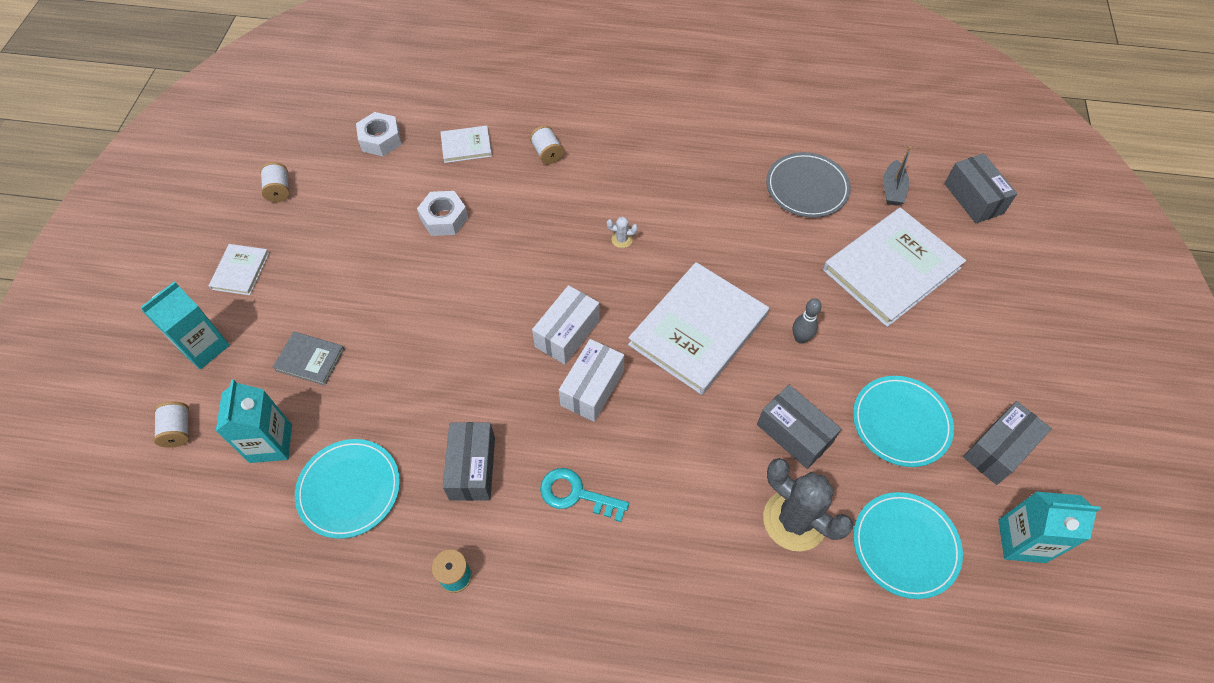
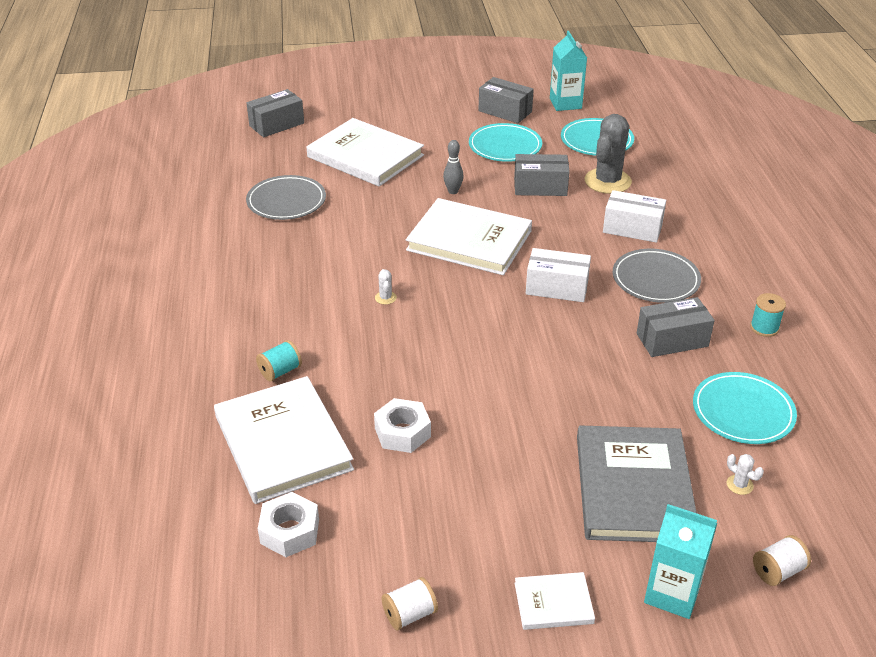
camera: 105 degrees left, 20 degrees down
turquoise carton [216,379,292,463] -> white cactus [727,454,764,495]
grey book [273,332,345,386] -> grey book [577,425,697,542], size x2.12
white book [441,125,492,163] -> white book [214,376,354,504], size x2.12
white spool [530,126,564,164] -> turquoise spool [256,340,302,382]
white box [532,285,600,365] -> white box moved to [603,190,666,243]
turquoise key [540,468,629,522] -> grey plate [613,249,701,303]
grey box [757,385,841,469] -> grey box turned 60 degrees clockwise [514,154,570,196]
grey boat [883,146,911,206] -> none

